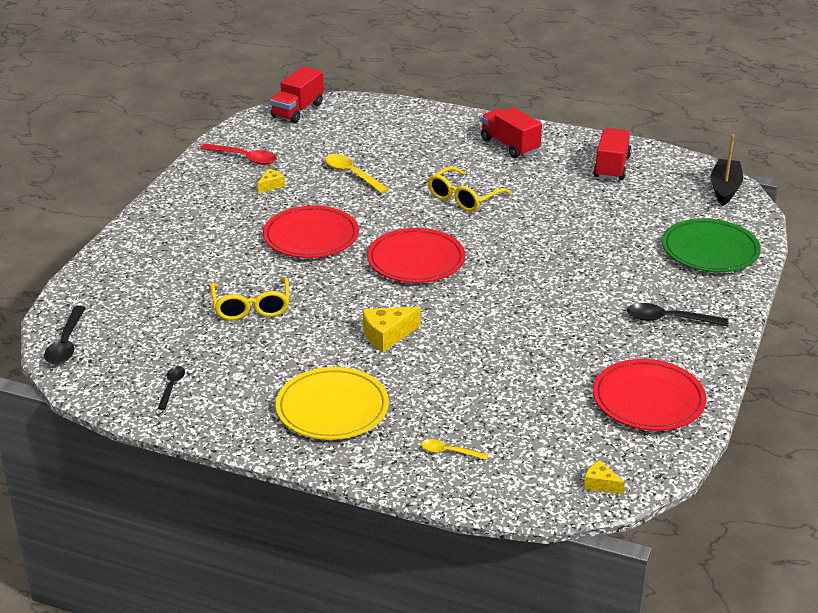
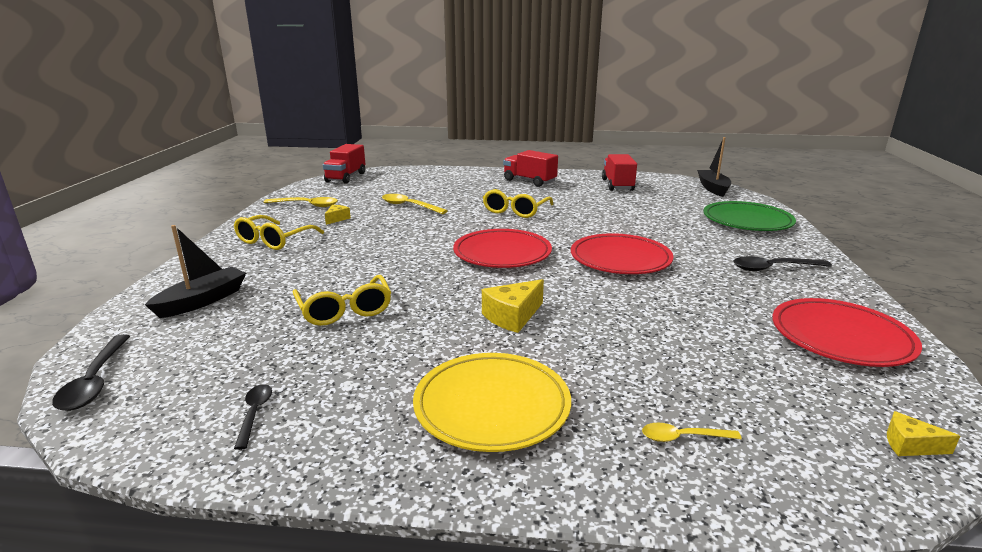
camera: 15 degrees left, 10 degrees down
red spoon [200,144,277,165] -> yellow spoon [263,197,338,207]
red plate [263,206,359,258] -> red plate moved to [571,233,673,274]
none -> black boat [145,225,246,318]
none -> yellow glasses [234,215,324,250]

